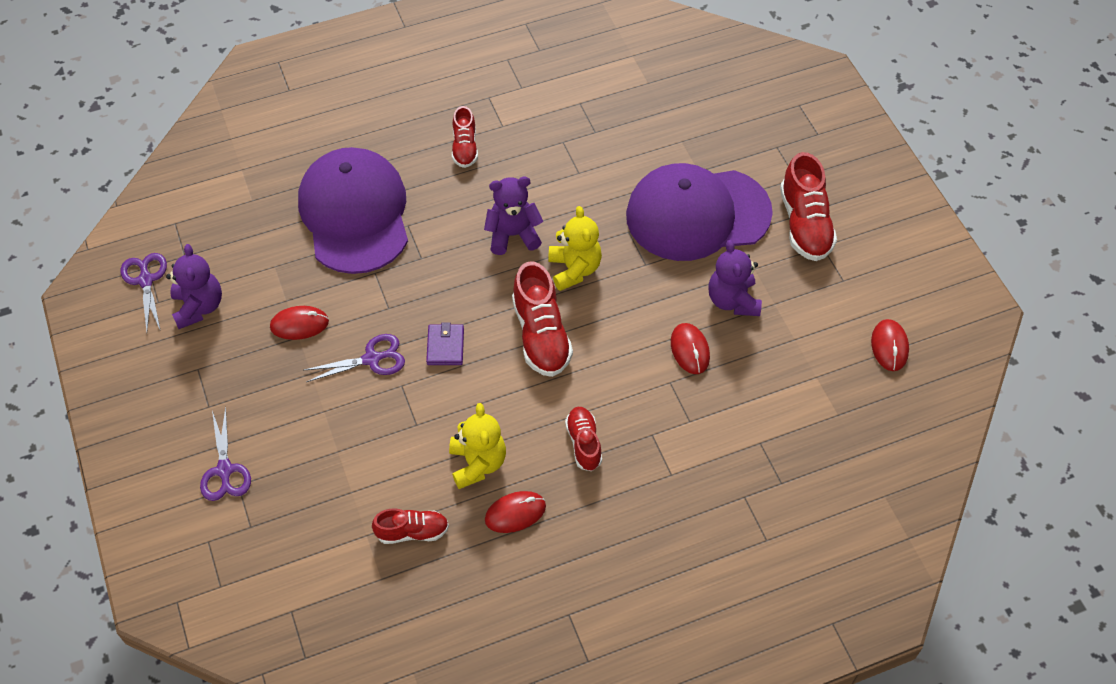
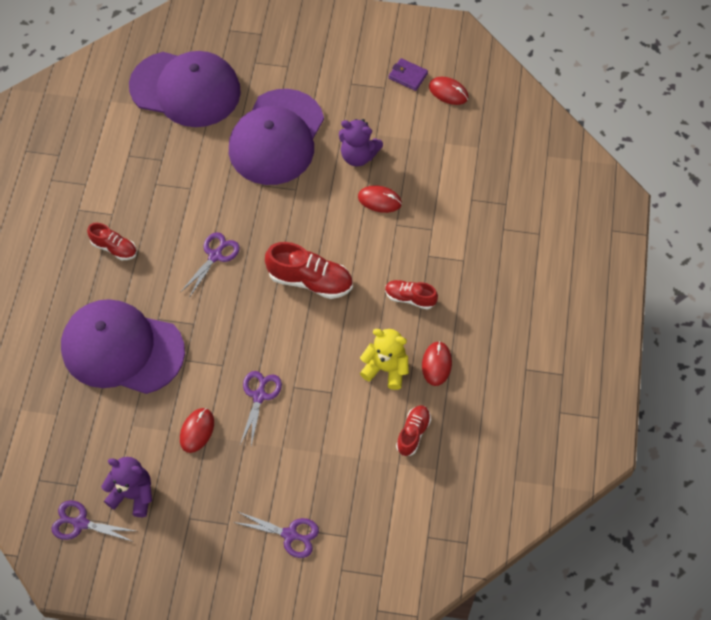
camera: 60 degrees left, 5 degrees up
purple wallet [426,322,464,365] -> purple wallet moved to [389,58,428,91]
purple teddy bear [484,177,543,255] -> purple scissors [180,232,240,298]
yellow teddy bear [548,206,602,291] -> none
red shoe [780,152,837,261] -> none
none -> purple cap [129,51,241,127]

